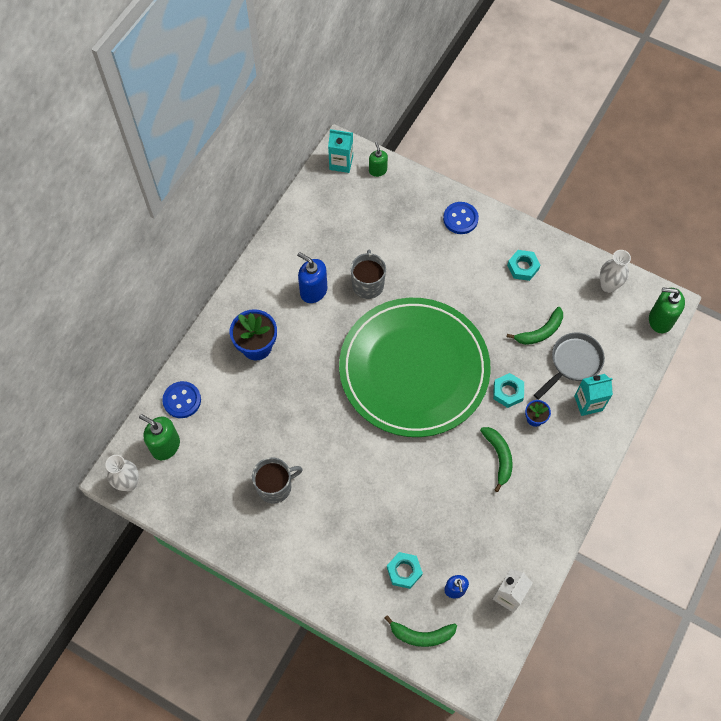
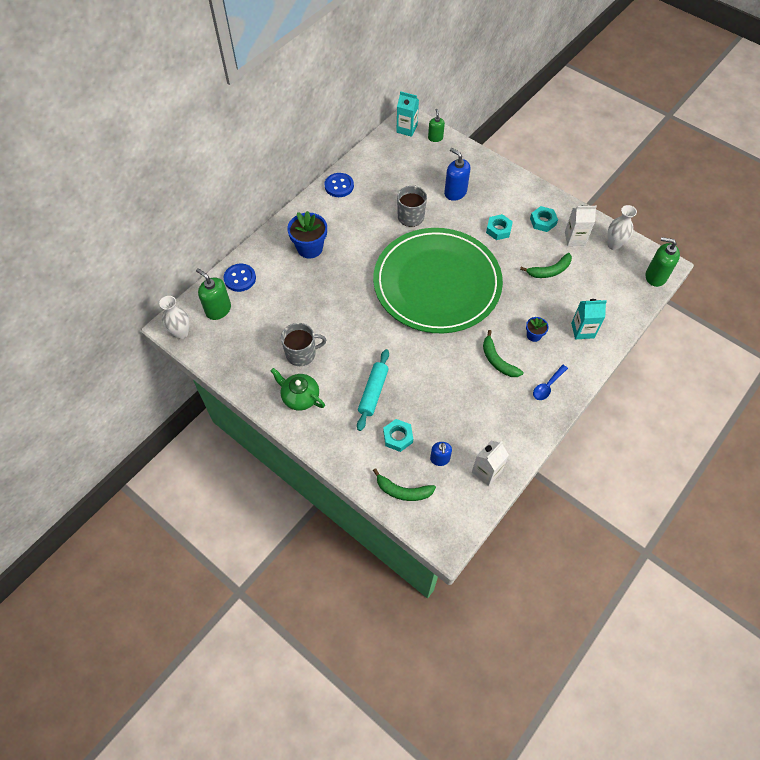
camera: 10 degrees right, 5 degrees down
blue soap dispenser [297,252,327,303] -> blue soap dispenser moved to [444,148,470,201]
blue button [443,202,479,234] -> blue button moved to [324,173,354,197]
green banana [480,427,513,492] -> green banana turned 150 degrees clockwise [483,330,523,377]
turquoise nut [493,373,524,408] -> turquoise nut moved to [486,214,513,240]
grey pan [534,333,605,400] -> none
none -> green teapot [271,368,325,411]
none -> turquoise rolling pin [357,349,389,431]
none -> blue spoon [533,365,568,400]
none -> white carton [565,205,597,246]

